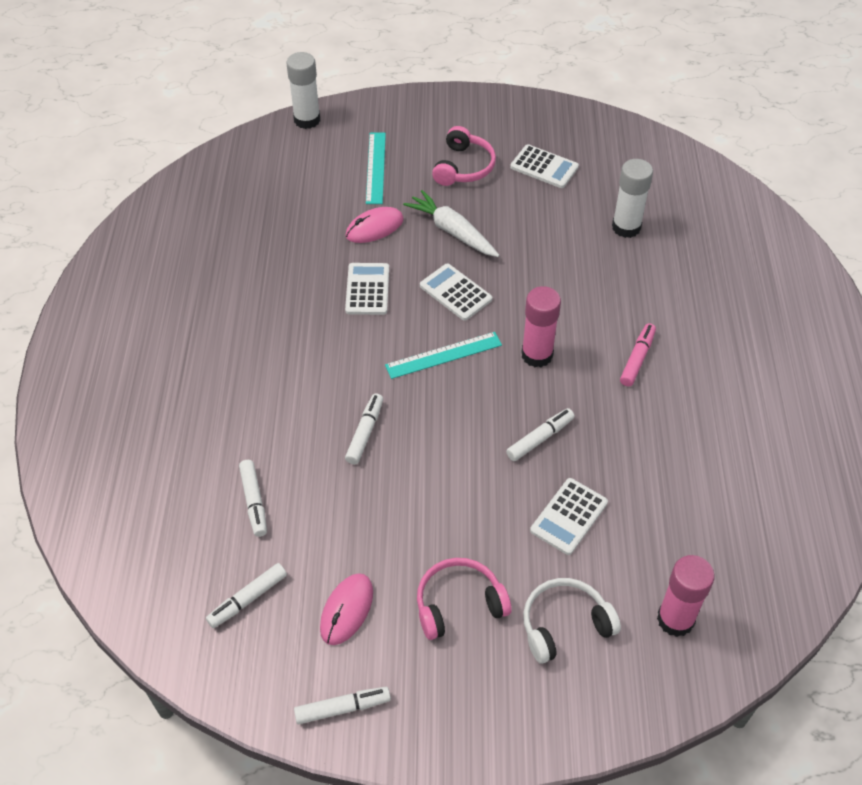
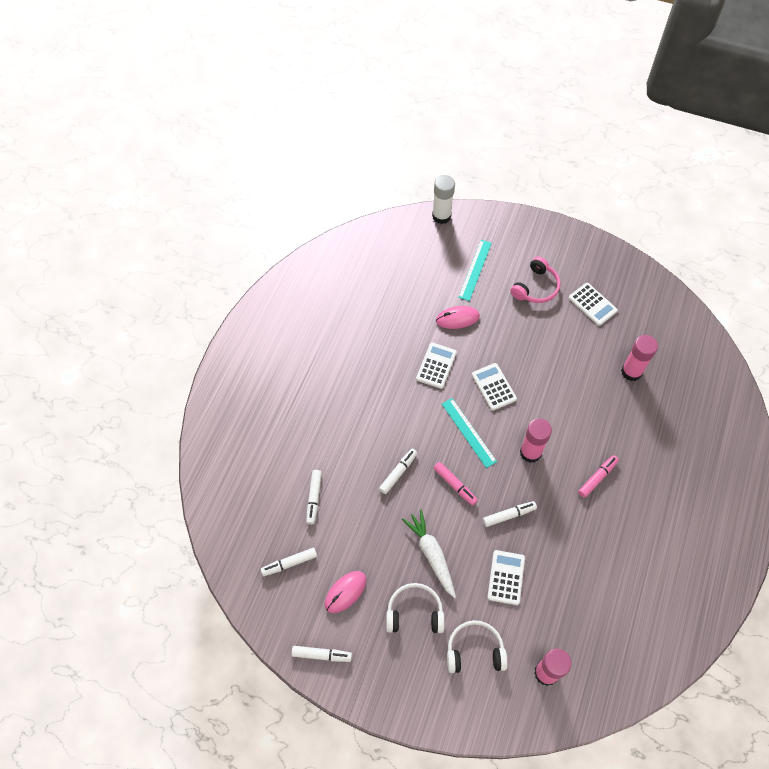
camera: 20 degrees right, 10 degrees up
turquoise ruler [385,332,502,379] -> turquoise ruler turned 60 degrees clockwise [442,398,497,468]
white carrot [403,190,500,257] -> white carrot moved to [402,510,456,598]
pink headphones [417,558,511,640] -> white headphones [386,583,444,633]
white calculator [530,478,608,555] -> white calculator turned 135 degrees clockwise [487,550,525,605]
white glue stick [612,159,653,238] -> pink glue stick [621,335,658,381]
none -> pink marker [434,462,478,506]

